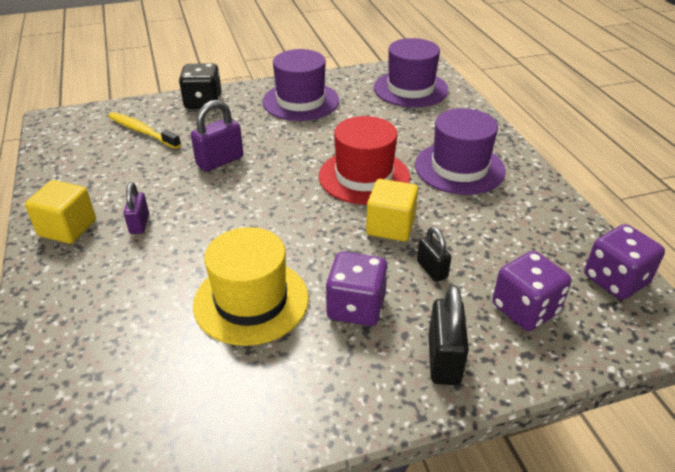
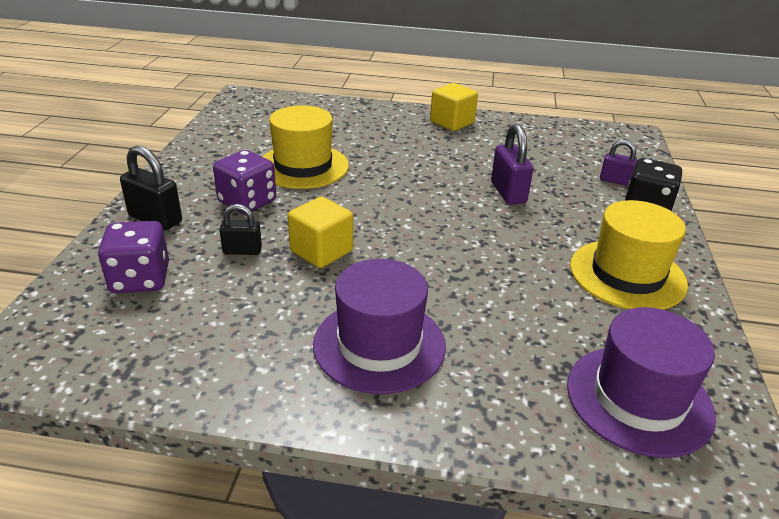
camera: 115 degrees right, 5 degrees down
yellow toothbrush [108,112,181,149] -> none
purple padlock [124,182,149,234] -> purple padlock moved to [600,140,638,186]
purple hat [262,49,339,121] -> yellow hat [570,200,688,310]
red hat [319,116,410,204] -> none
purple dice [584,224,665,300] -> none

